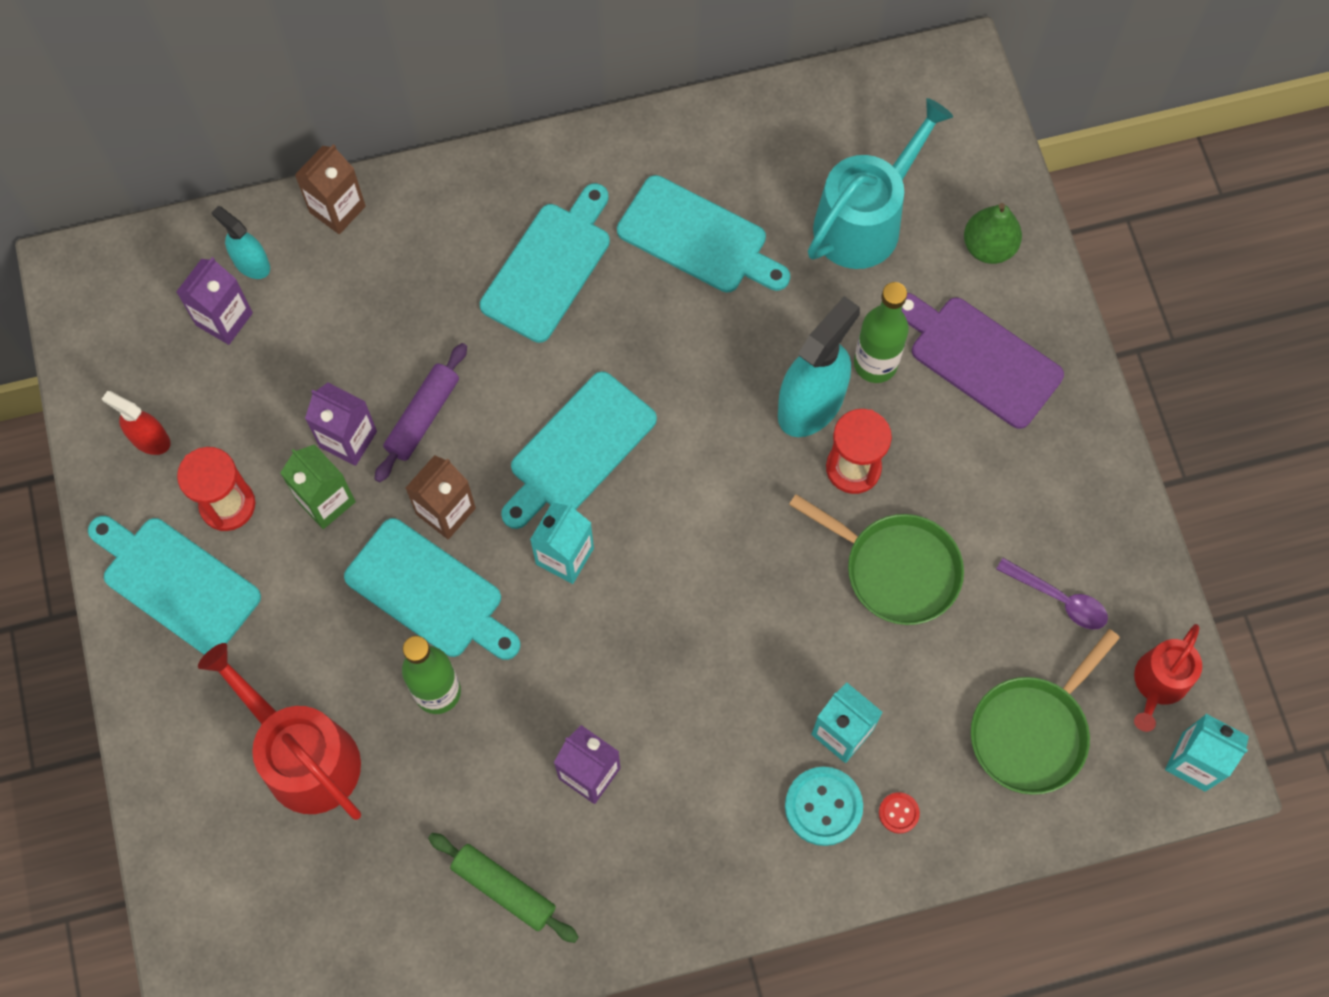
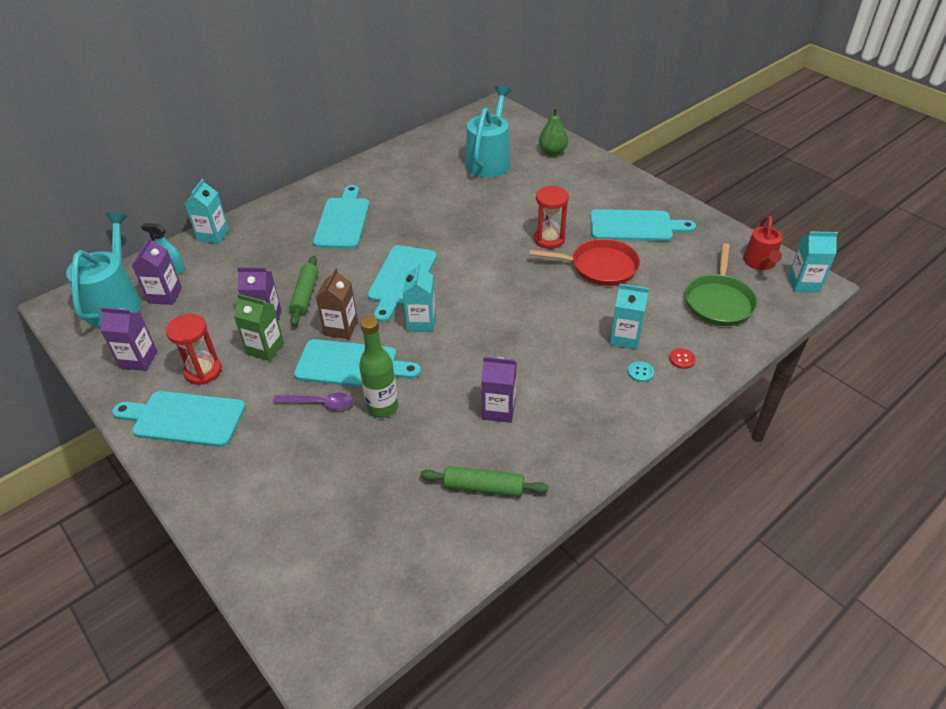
camera: 25 degrees left, 25 degrees down
red spray bottle [102,391,170,455] -> purple carton [100,307,157,371]
red watering can [198,643,361,820] -> none
brown carton [295,144,366,234] -> turquoise carton [185,179,229,244]
purple rolling pin [375,343,467,482] -> green rolling pin [289,256,318,326]
turquoise cutting board [617,175,790,293] -> turquoise cutting board moved to [590,209,696,241]
turquoise spray bottle [778,296,860,437] -> none
turquoise button [785,767,863,846] -> turquoise button [628,361,654,382], size x0.52
green pan [789,494,964,625] -> red pan [529,239,640,286]
green bottle [854,282,909,383] -> none
purple cutting board [901,293,1064,429] -> none
purple spoon [996,558,1108,629] -> purple spoon moved to [273,393,353,410]
none -> turquoise watering can [66,212,141,328]

